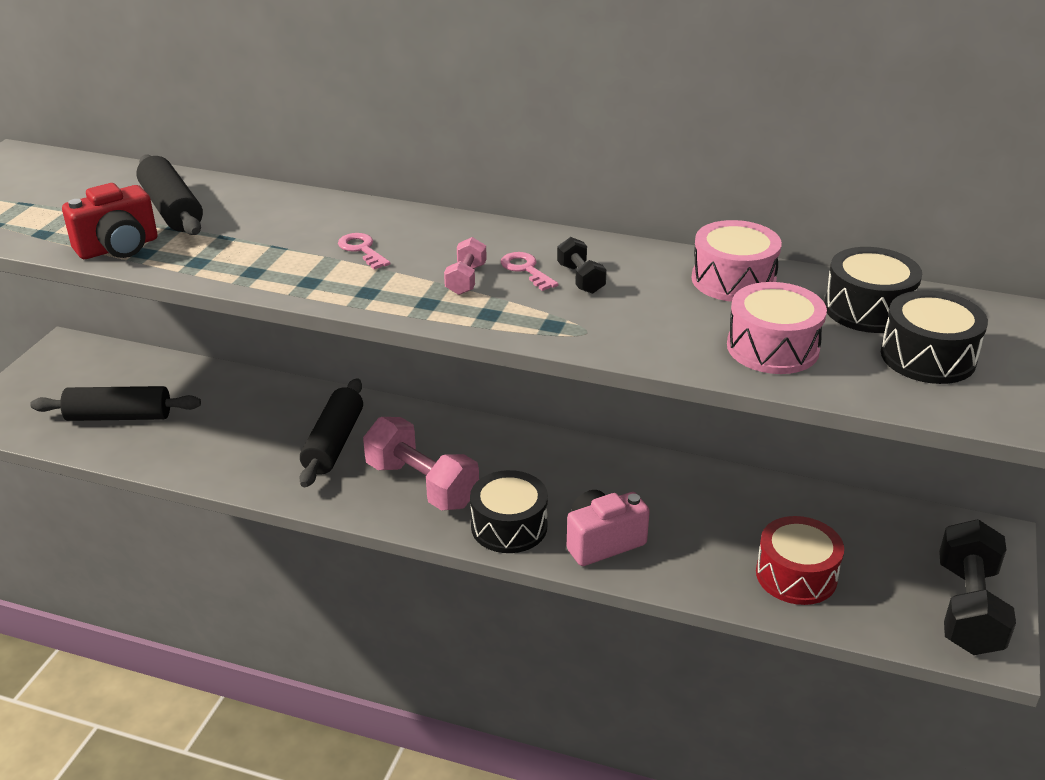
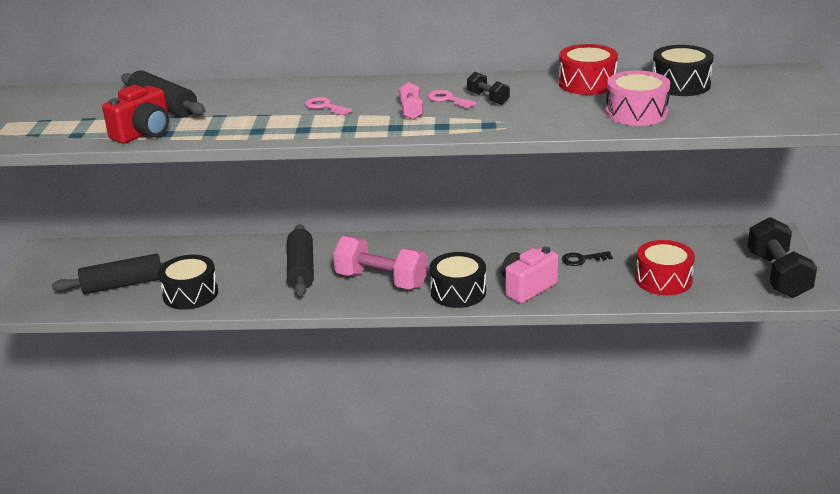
camera: 15 degrees left, 5 degrees down
pink drum [692,220,782,302] -> red drum [559,44,618,95]
black drum [881,290,988,384] -> black drum moved to [158,255,218,310]
none -> black key [562,251,613,266]

